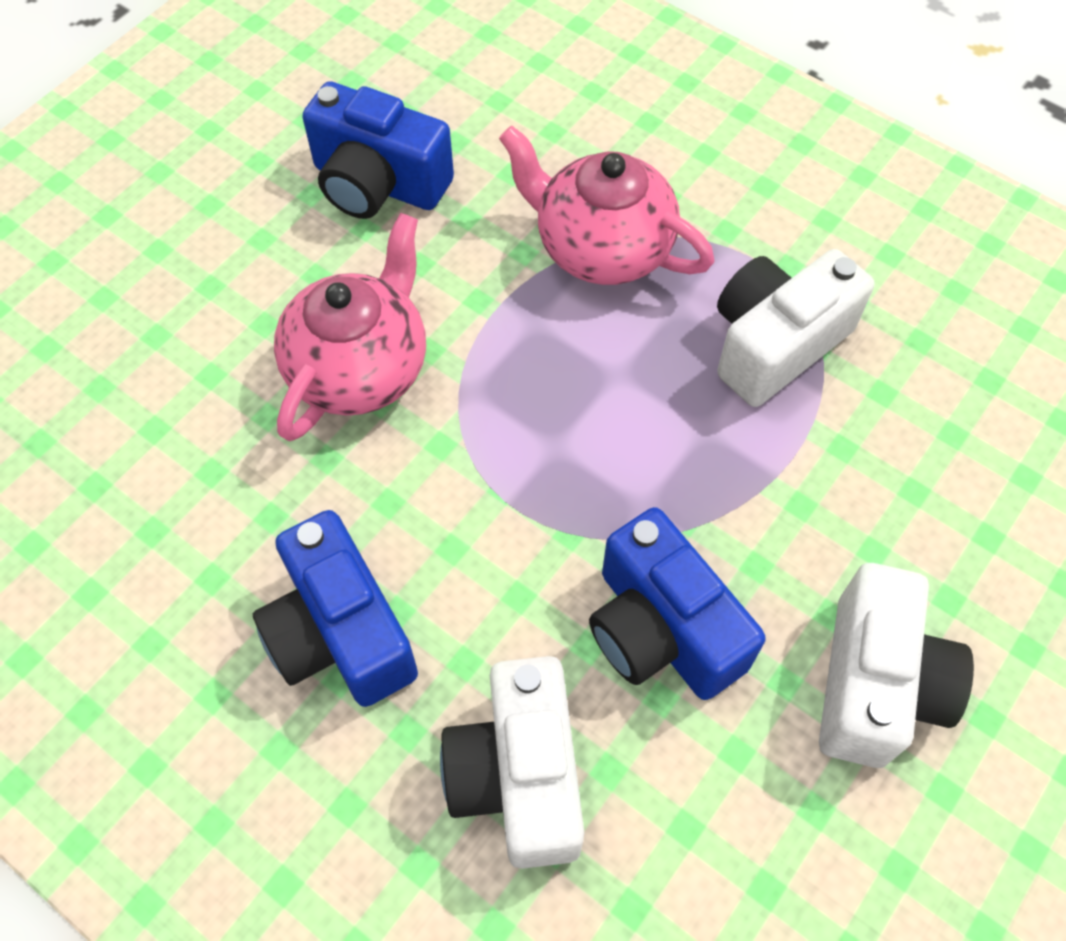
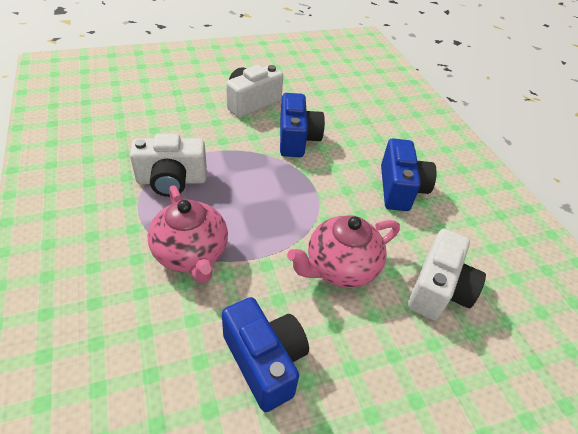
camera: 150 degrees left, 15 degrees down
white camera [440,656,584,869] -> white camera moved to [408,228,486,320]

